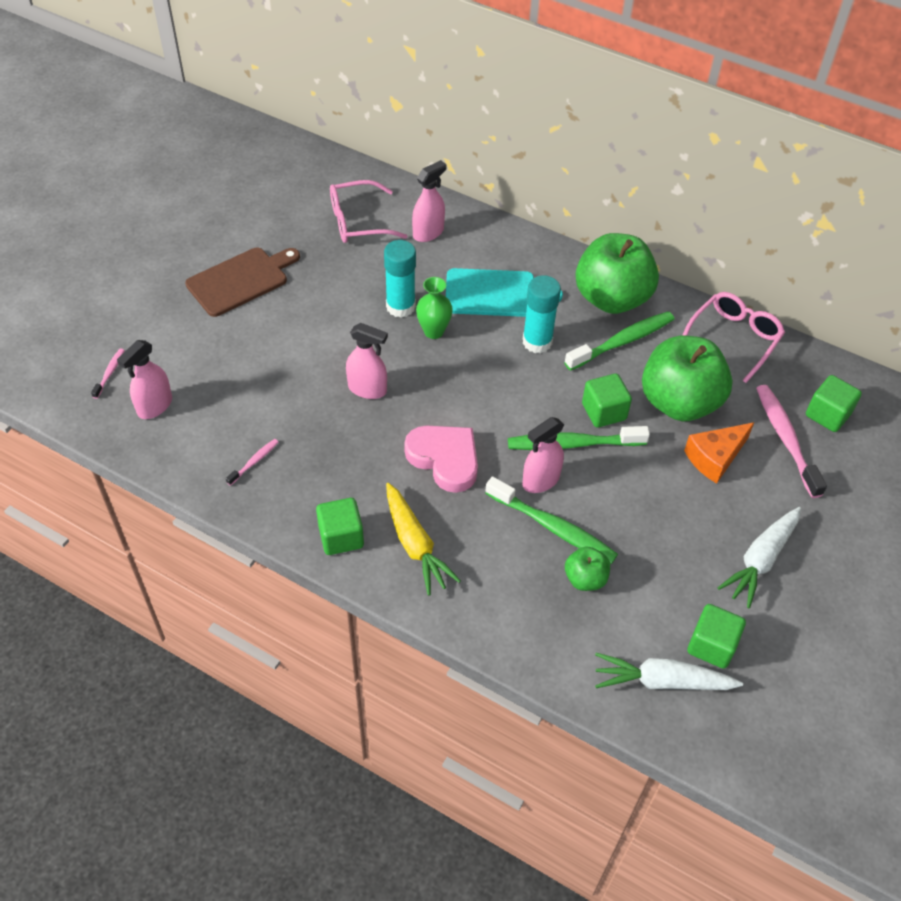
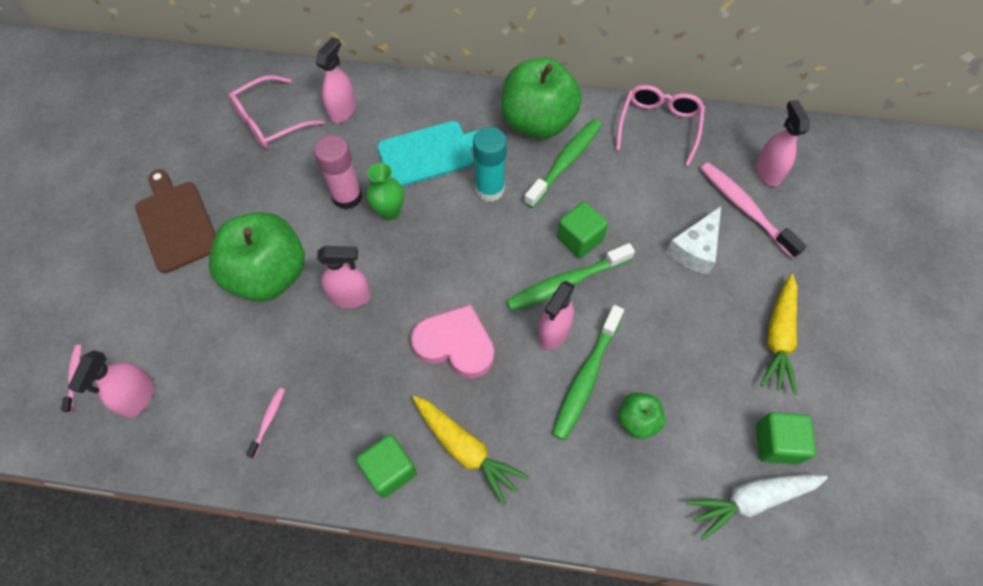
camera: 20 degrees left, 10 degrees up
brown cutting board [185,248,300,317] -> brown cutting board turned 60 degrees counterclockwise [135,169,216,273]
turquoise glue stick [384,240,416,318] -> pink glue stick [314,135,362,210]
green toothbrush [485,476,618,564] -> green toothbrush turned 105 degrees clockwise [552,305,624,441]
green apple [642,336,733,421] -> green apple moved to [209,212,305,302]
orange cheese [684,422,755,484] -> white cheese [666,206,721,275]
white carrot [718,507,801,608] -> yellow carrot [760,274,797,395]
green cube [806,375,862,432] -> pink spray bottle [756,100,810,187]

